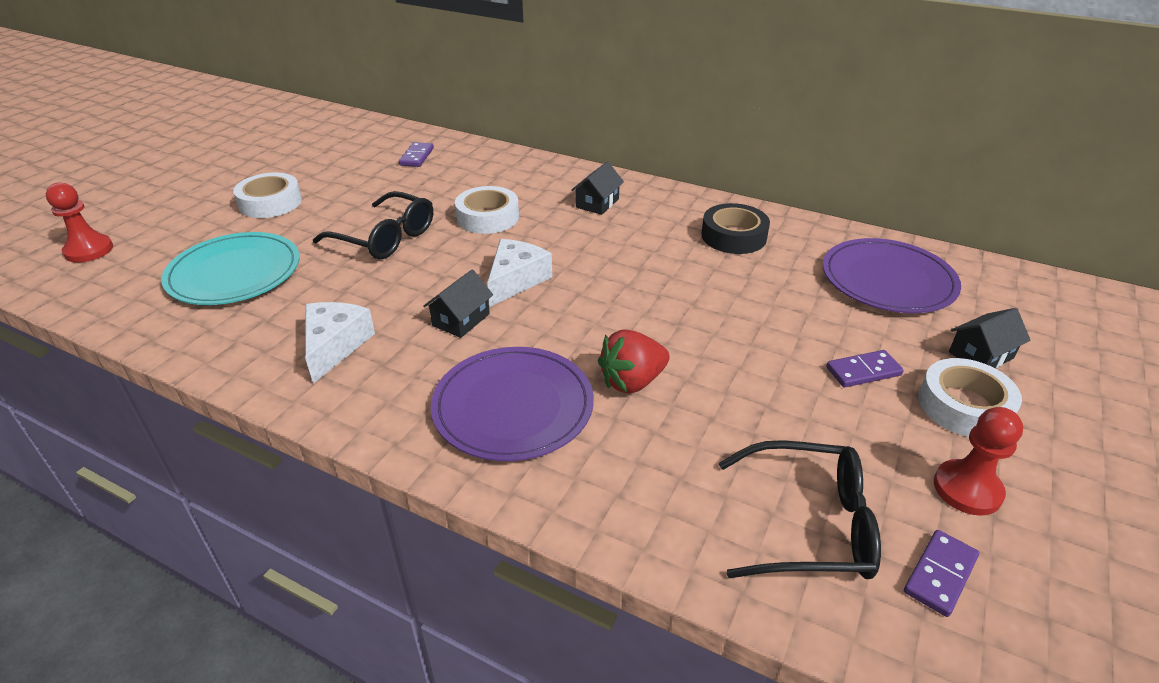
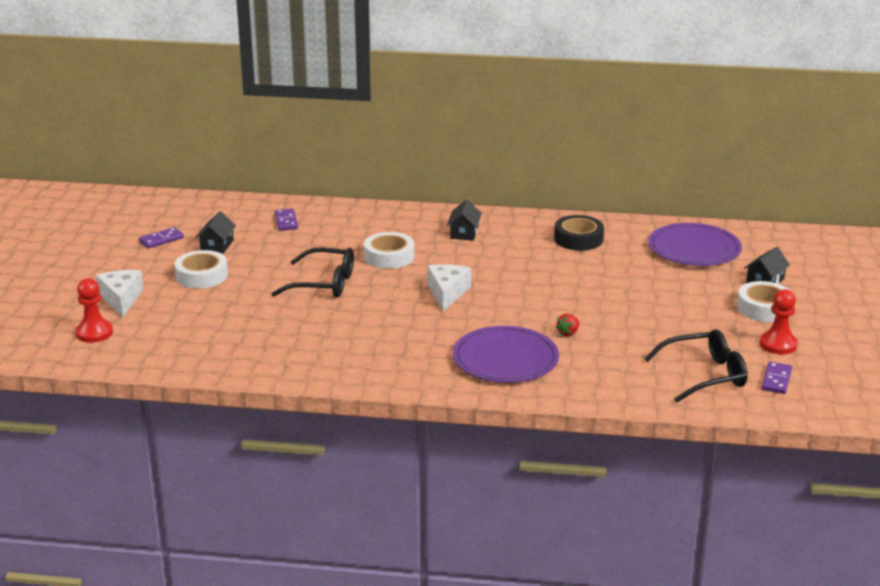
camera: 20 degrees left, 10 degrees down
turquoise plate [161,232,300,305] -> none
white cheese [305,302,375,384] -> white cheese moved to [96,270,144,317]
black house [424,269,493,338] -> black house moved to [196,212,236,254]
red strawberry [598,329,670,394] -> red strawberry [555,314,579,336], size x0.55
purple domino [826,350,904,387] -> purple domino moved to [139,227,184,248]

